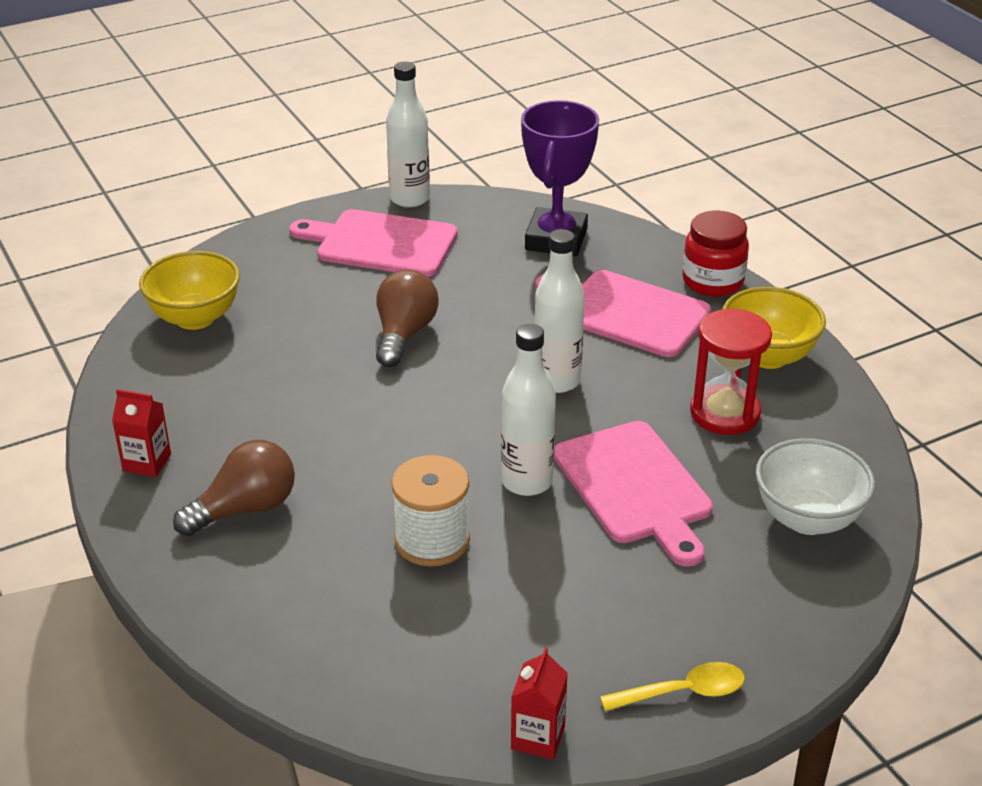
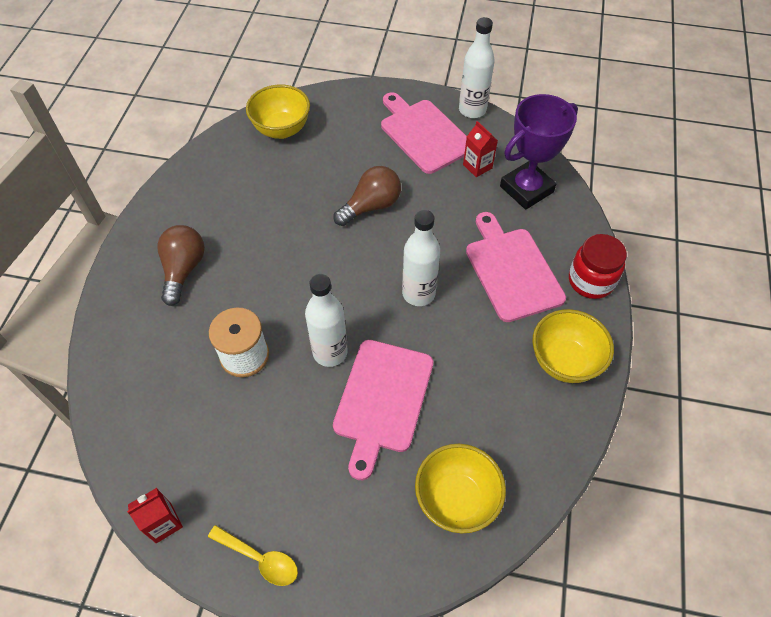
camera: 40 degrees right, 20 degrees up
red carton [112,389,171,477] -> red carton moved to [463,121,498,177]
brown light bulb [173,440,295,536] -> brown light bulb turned 90 degrees counterclockwise [157,225,205,306]
red hourglass [690,309,772,435] -> none
white bowl [756,438,875,535] -> yellow bowl [415,444,506,533]

